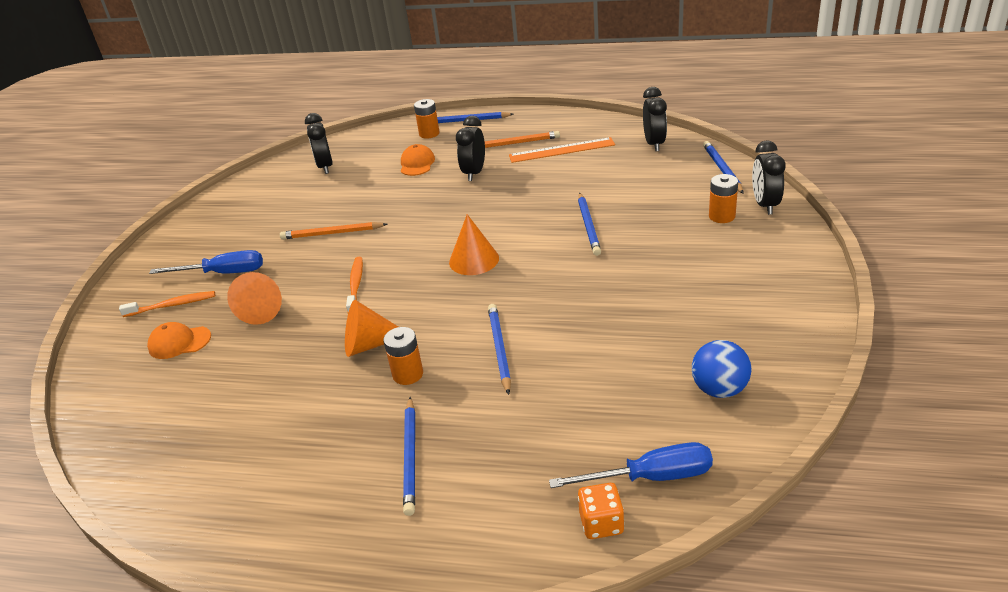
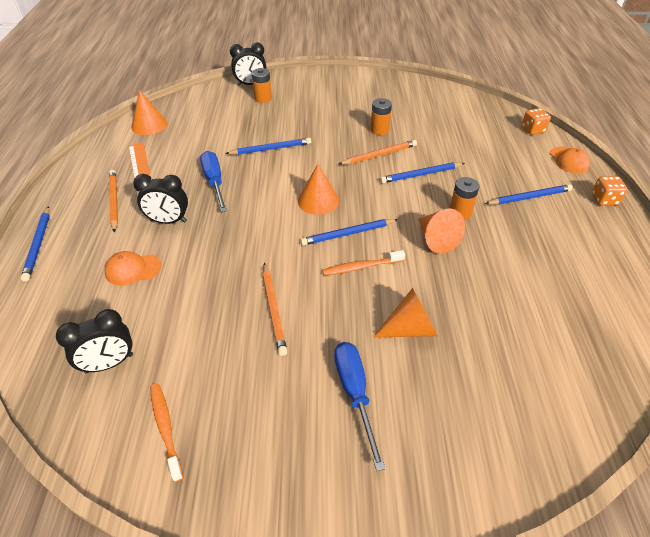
camera: 105 degrees left, 10 degrees up
orange toothbrush [119,291,215,317] -> orange toothbrush moved to [150,383,183,482]
orange cap [147,322,211,359] -> orange cap moved to [550,146,590,174]
orange battery [414,99,440,139] -> orange battery moved to [370,98,392,135]
blue screwdriver [549,442,713,488] -> blue screwdriver moved to [200,151,227,212]
black clock [643,87,667,151] -> orange cone [131,90,167,135]
blue ball [692,340,751,398] -> none
blue pencil [703,141,744,194] -> blue pencil moved to [300,219,398,245]
none -> orange pencil [339,140,417,165]
none -> orange dice [592,176,627,206]

